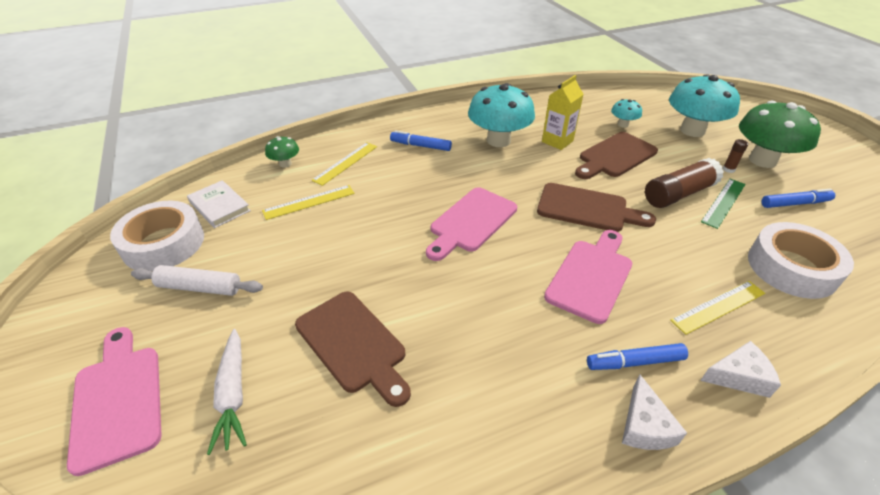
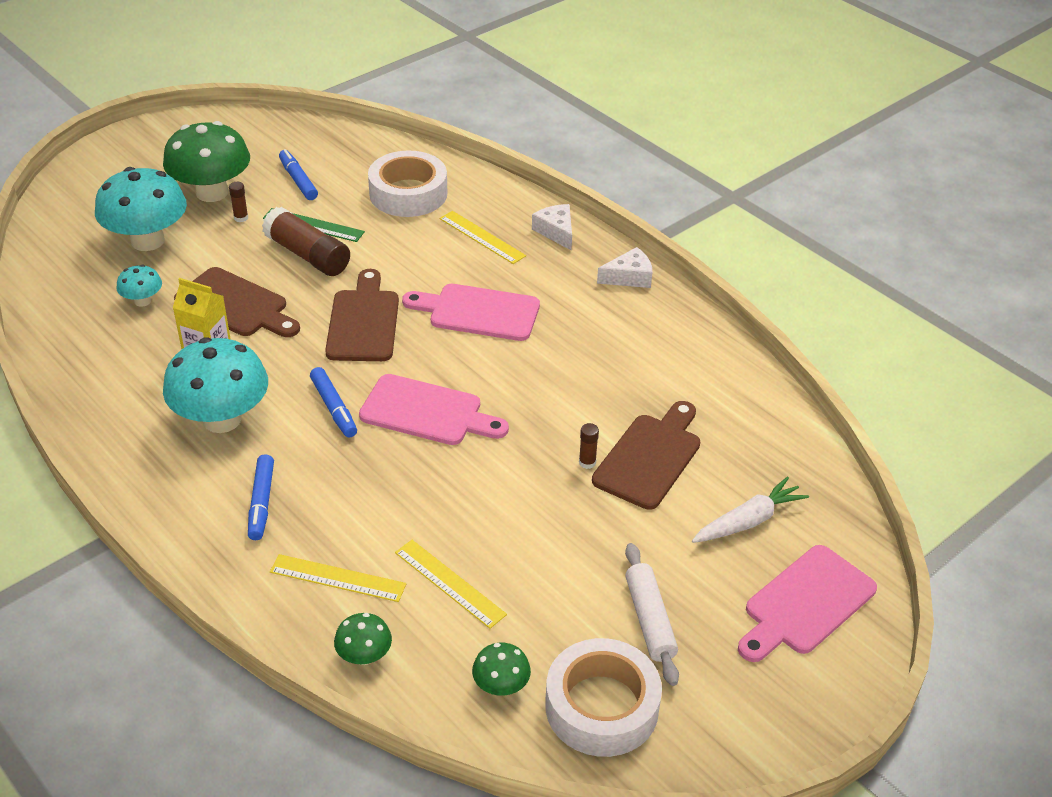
camera: 110 degrees left, 0 degrees up
white book [187,180,251,228] -> green mushroom [472,643,531,696]
blue marker [587,343,688,370] -> blue marker moved to [310,367,357,437]
none -> brown glue stick [579,423,599,469]

